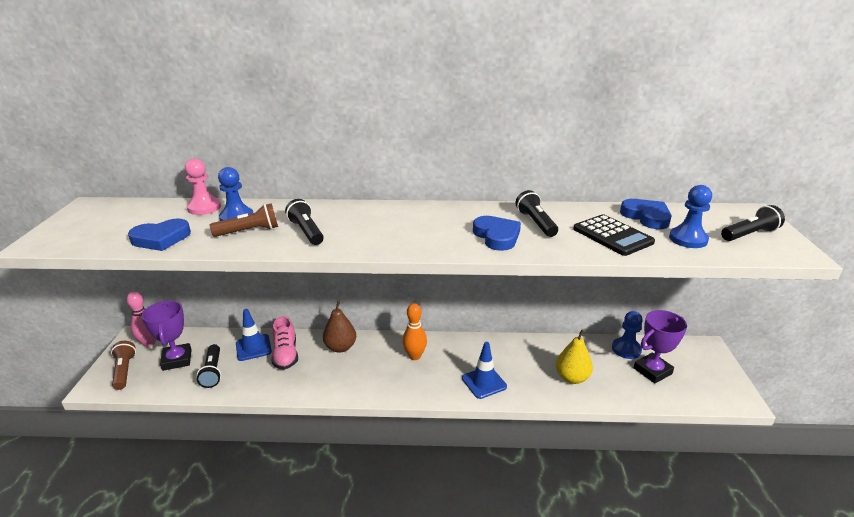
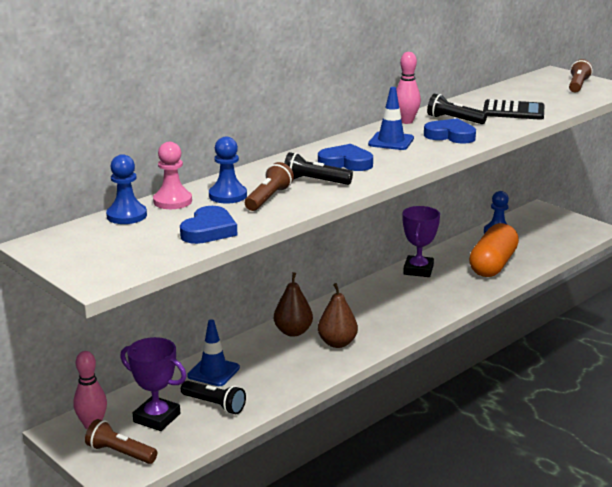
camera: 45 degrees left, 5 degrees down
pink shoe [272,316,298,370] -> none
orange bowling pin [402,303,427,360] -> none
blue traffic cone [462,342,507,399] -> blue traffic cone moved to [368,87,414,150]
yellow pear [556,330,593,384] -> orange capsule [469,223,519,277]
blue heart [620,199,672,229] -> blue heart moved to [318,144,373,171]
purple trophy [634,310,687,383] -> purple trophy moved to [403,206,440,277]
blue pawn [669,185,712,248] -> blue pawn moved to [106,154,147,224]
black flashlight [721,205,785,241] -> brown flashlight [569,59,593,93]
none -> brown pear [318,283,358,348]
none -> pink bowling pin [396,52,421,124]

